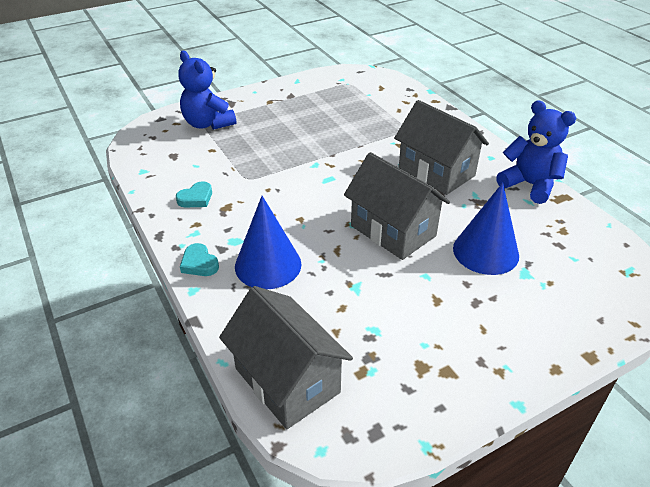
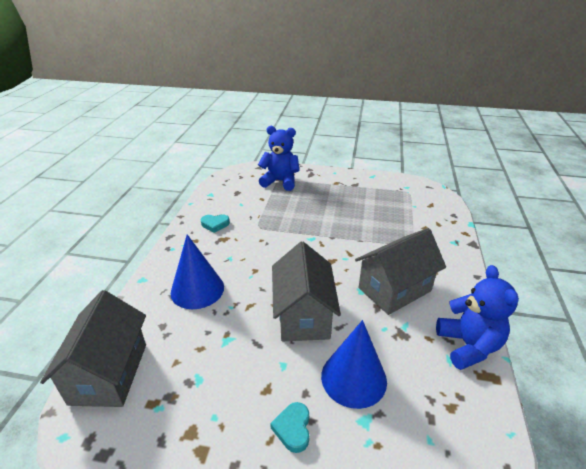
camera: 40 degrees right, 5 degrees down
blue teddy bear [178,51,236,130] -> blue teddy bear turned 105 degrees clockwise [258,126,300,191]
turquoise heart [180,243,219,276] -> turquoise heart moved to [270,402,309,453]
grey house [394,100,489,195] -> grey house turned 60 degrees clockwise [355,228,446,315]

